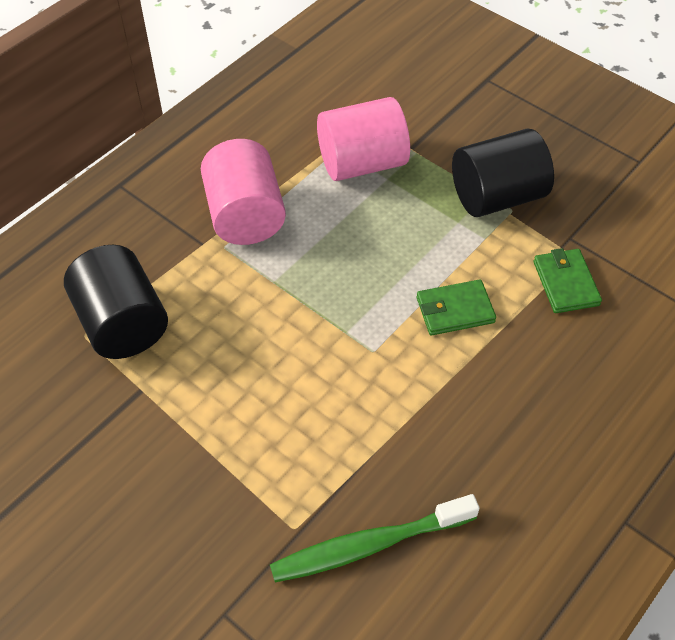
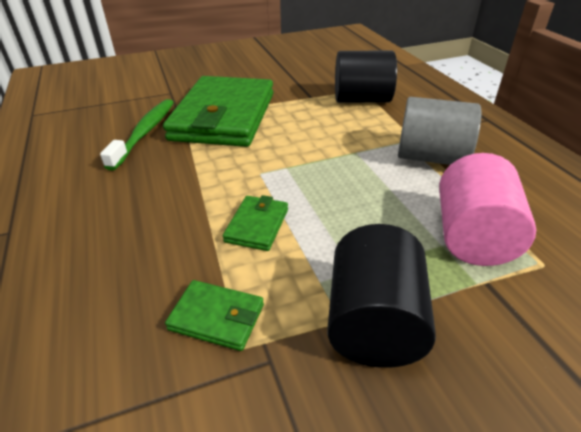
camera: 120 degrees right, 15 degrees down
pink cylinder [201,139,286,245] -> grey cylinder [398,97,481,165]
none -> green wallet [163,76,273,147]

